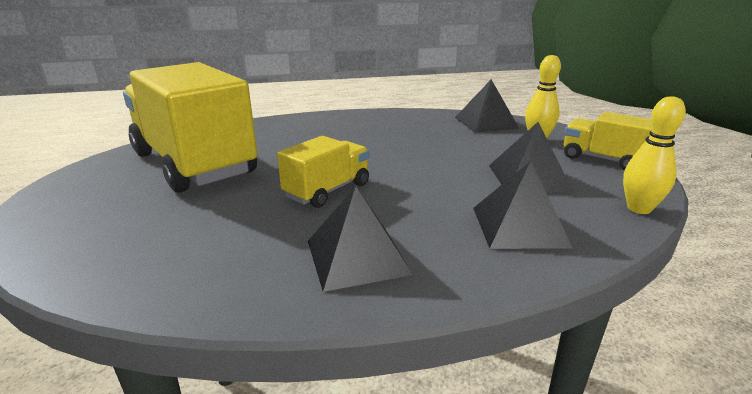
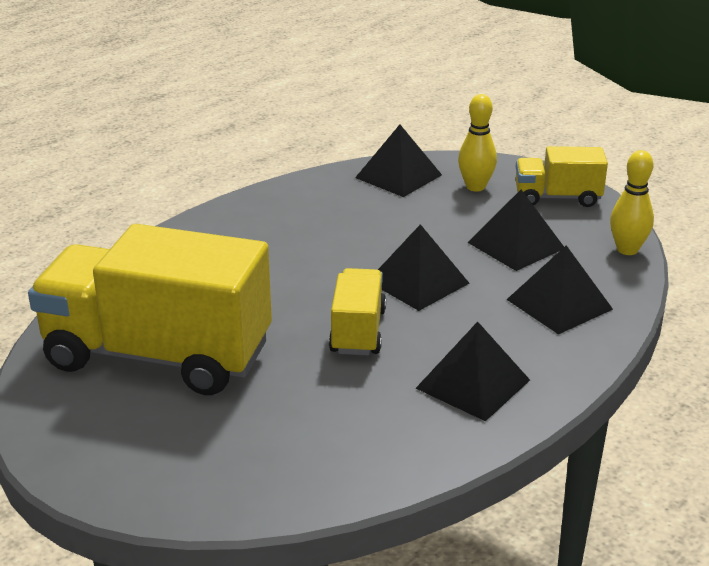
camera: 35 degrees left, 5 degrees up
none -> black pyramid [378,224,469,311]

